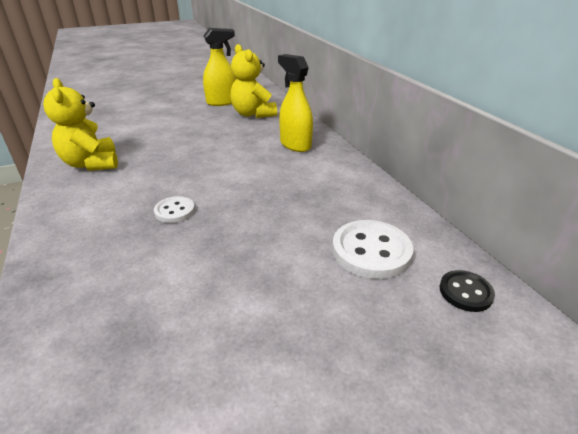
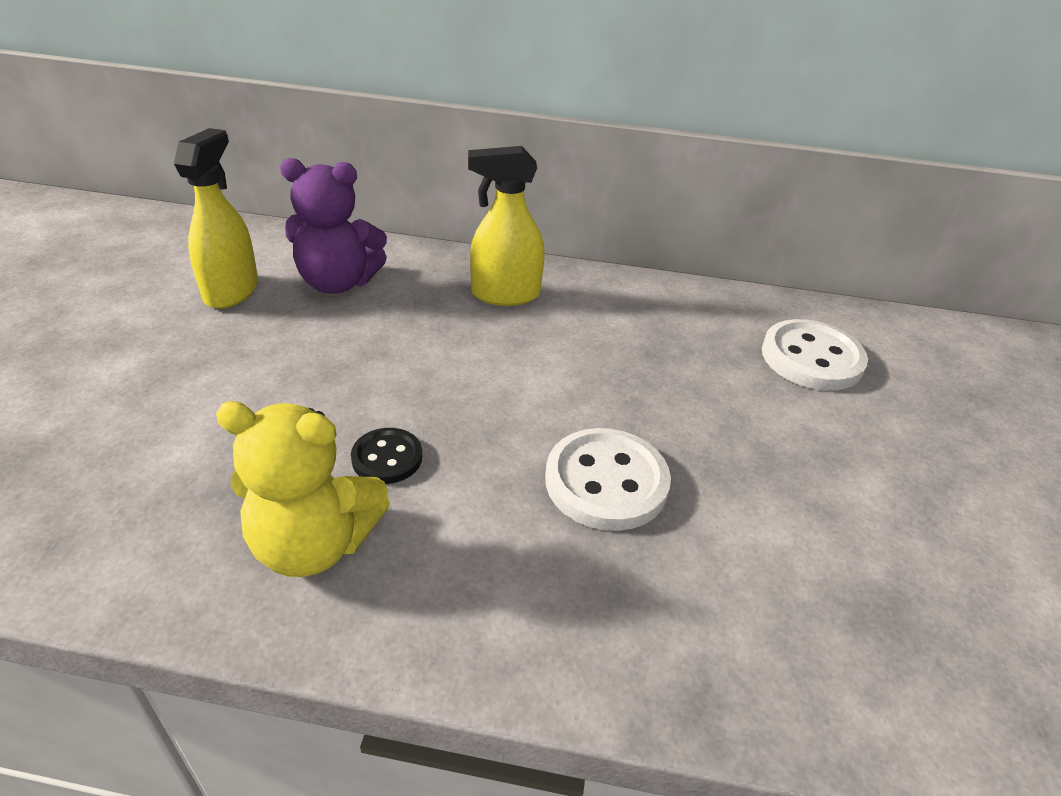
camera: 60 degrees left, 5 degrees up
white button [154,196,195,223] -> white button [545,428,671,531], size x1.75
yellow teddy bear [230,44,277,118] -> purple teddy bear [280,158,387,294]
black button [440,270,495,312] -> black button moved to [351,428,422,484]

